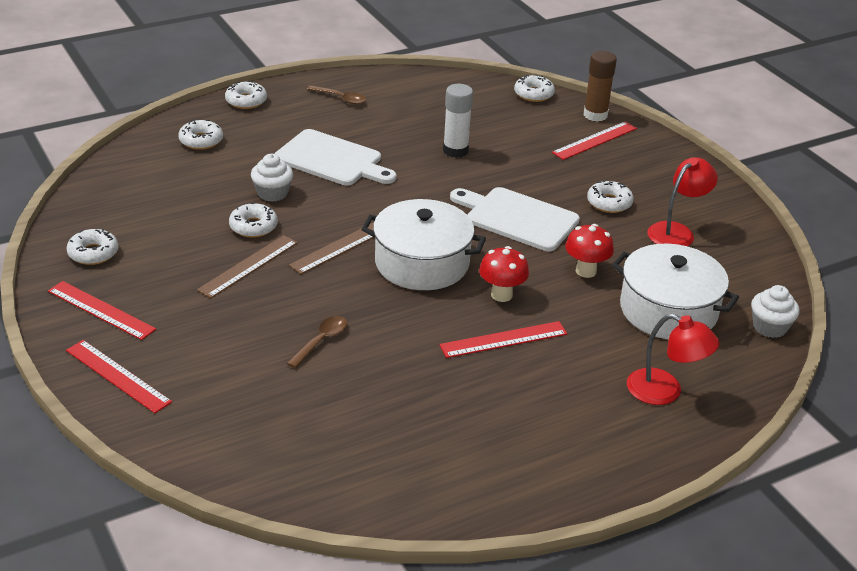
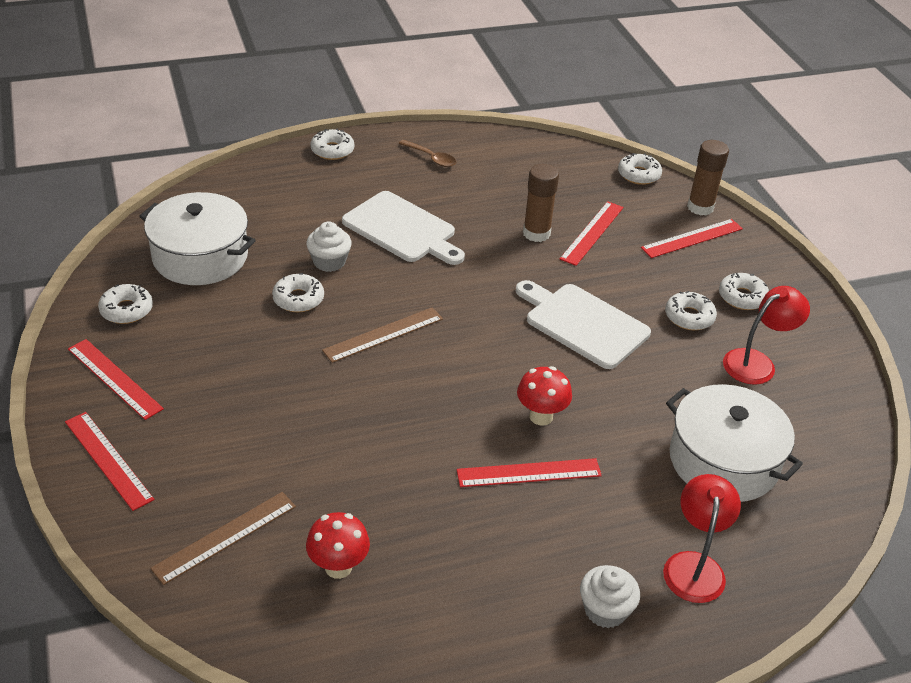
camera: 10 degrees right, 5 degrees up
white donut [178,120,223,150] -> white donut moved to [719,273,769,310]
brown ruler [197,235,298,298] -> brown ruler moved to [150,492,296,585]
brown spoon [287,316,347,368] -> none
white pot [361,199,486,290] -> white pot moved to [139,192,256,285]
white glue stick [443,84,473,158] -> brown glue stick [523,164,559,242]
red mushroom [565,224,614,278] -> red mushroom moved to [306,512,370,579]
red lamp [627,314,719,405] -> red lamp turned 120 degrees counterclockwise [663,474,741,603]
white cupcake [751,285,800,338] -> white cupcake moved to [580,565,640,628]
none -> red ruler [560,201,623,266]

